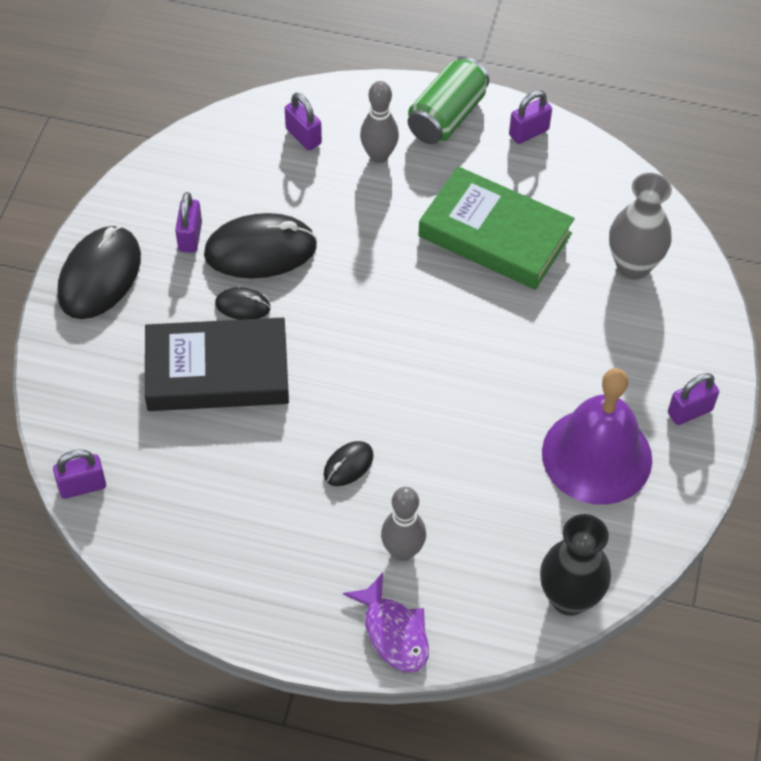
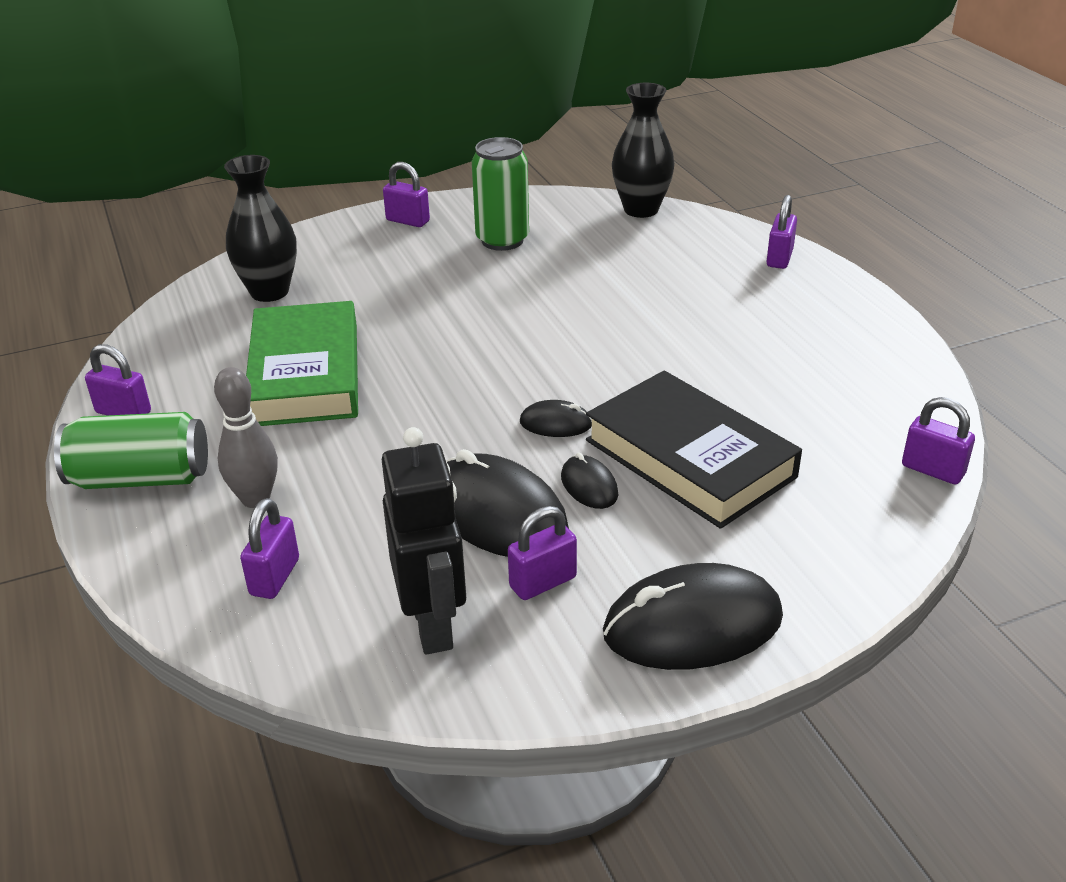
camera: 125 degrees left, 20 degrees down
black mouse [323,441,374,486] -> black mouse moved to [520,400,592,437]
purple fish [343,573,429,673] -> purple padlock [766,195,797,269]
grey bowling pin [381,487,426,561] -> none
purple bell [542,368,652,505] -> green can [472,137,529,251]
grey vase [609,173,672,280] -> black vase [224,155,297,302]
none -> black robot [382,427,466,655]

